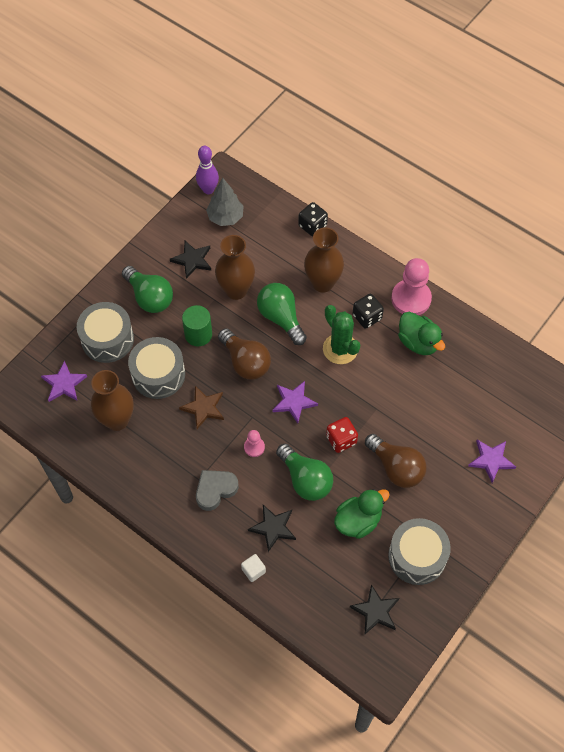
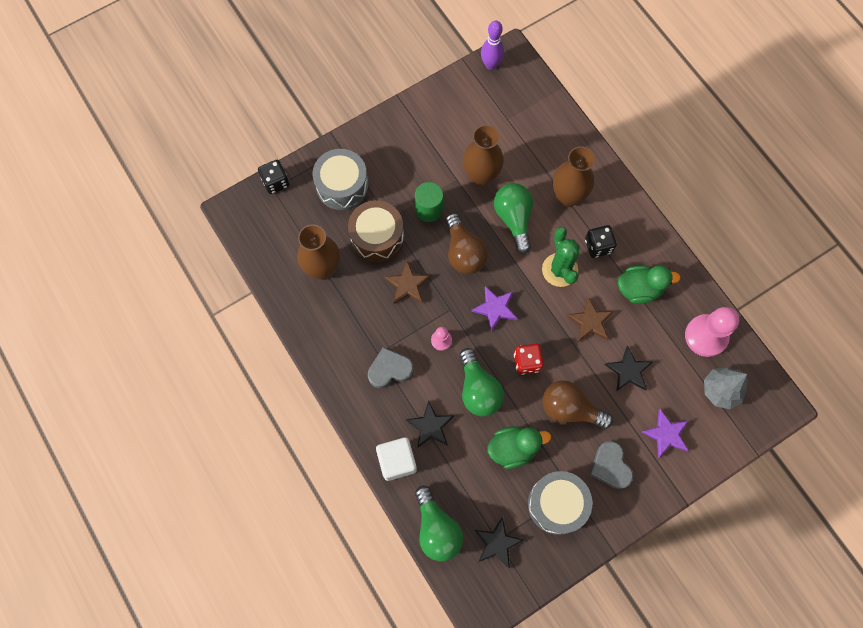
camera: 20 degrees right, 10 degrees up
purple star [41,360,87,402] -> none
green light bulb [122,266,173,313] -> green light bulb moved to [415,485,463,561]
grey drum [128,337,185,399] -> brown drum [348,200,404,262]
black star [170,241,211,279] -> black star moved to [604,346,652,391]
grey tree [206,178,244,226] -> grey tree moved to [704,367,748,409]
white cube [241,554,266,582] -> white cube [376,437,417,481], size x1.81
black dice [298,202,328,236] -> black dice moved to [258,160,289,194]
brown light bulb [365,434,427,488] -> brown light bulb turned 135 degrees clockwise [542,380,613,429]
pink pawn [391,258,432,315] -> pink pawn moved to [685,307,739,357]
green duck [398,312,445,355] -> green duck turned 75 degrees counterclockwise [618,265,681,304]
none -> brown star [567,297,614,341]
none -> grey heart [590,441,633,489]

